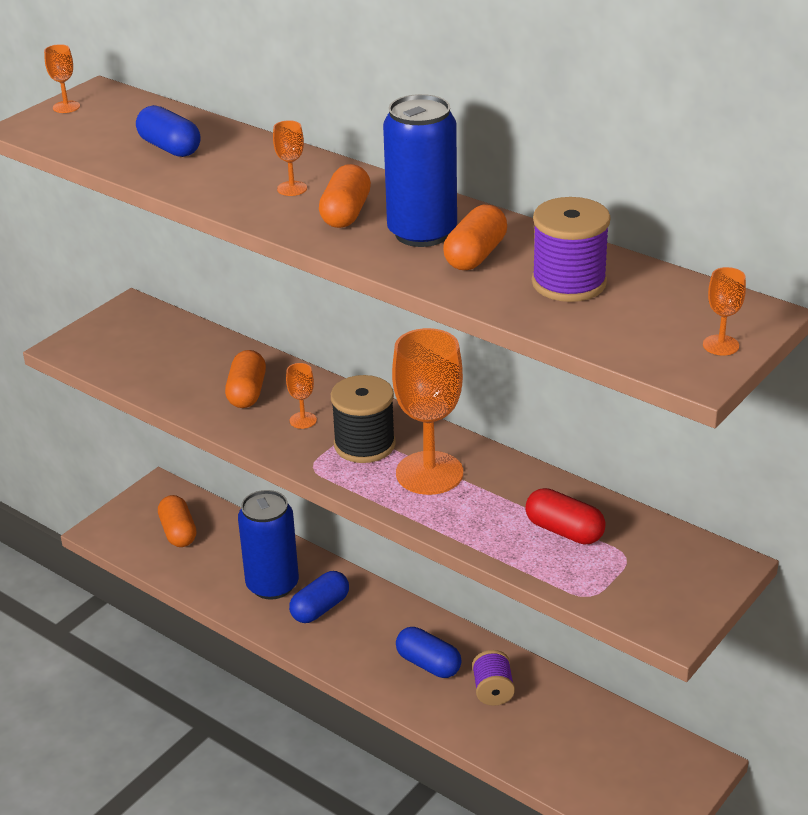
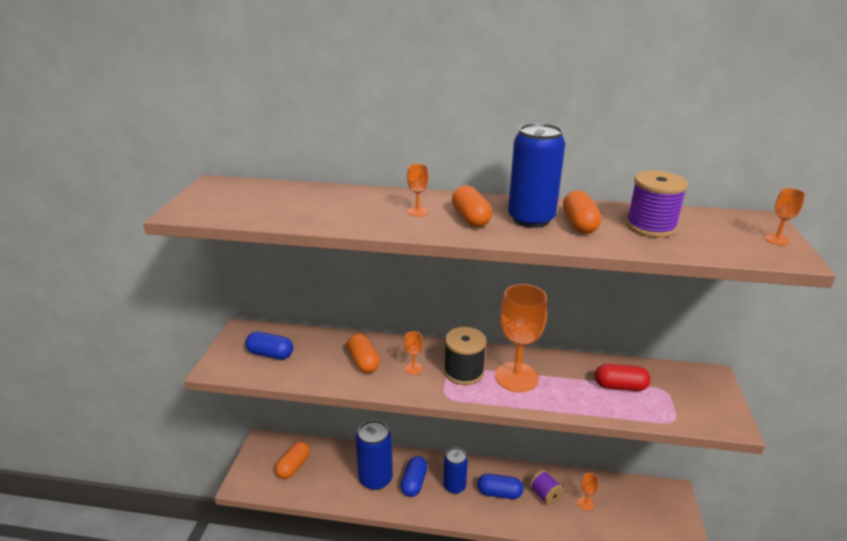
camera: 30 degrees left, 5 degrees down
orange goblet [44,44,80,113] -> orange goblet moved to [578,473,599,511]
blue capsule [136,105,201,157] -> blue capsule moved to [245,331,293,360]
orange capsule [158,495,196,547] -> orange capsule turned 75 degrees clockwise [275,441,310,479]
none -> blue can [443,447,468,494]

